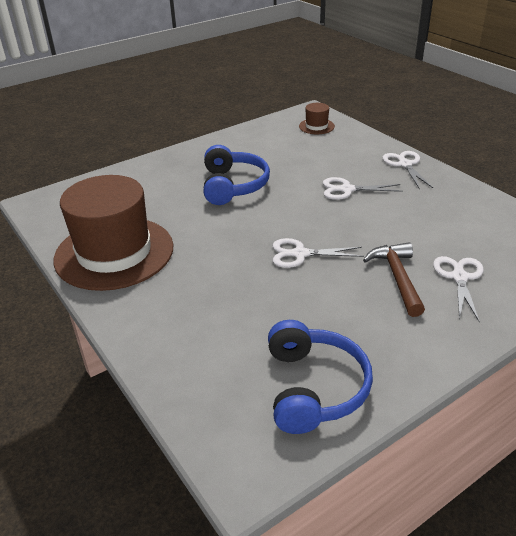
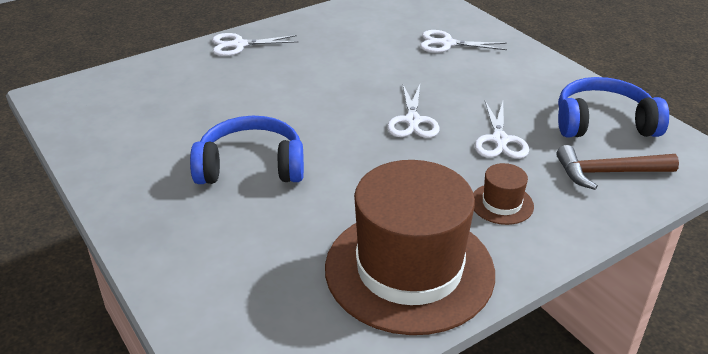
camera: 90 degrees left, 0 degrees up
brown hat [299,103,335,134] -> brown hat moved to [473,163,534,225]
white scissors [323,177,403,200] -> white scissors moved to [474,101,529,159]
brown hammer [363,242,425,317] -> brown hammer moved to [556,145,679,190]

